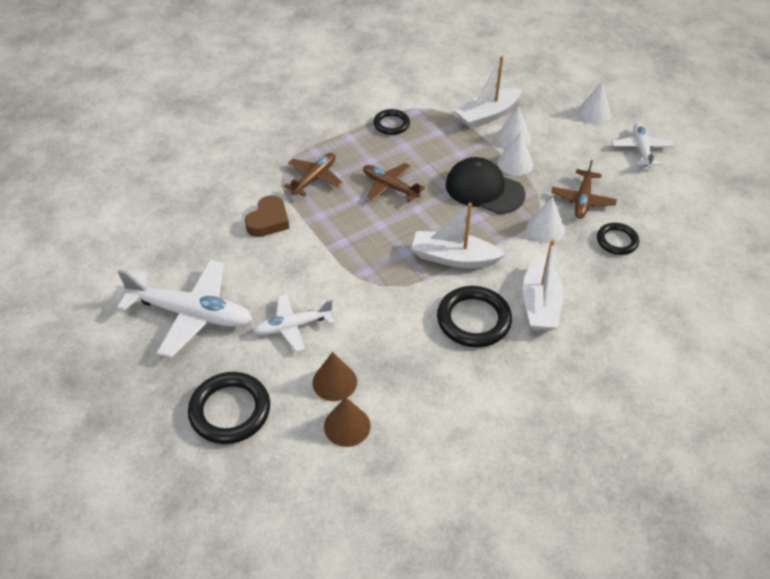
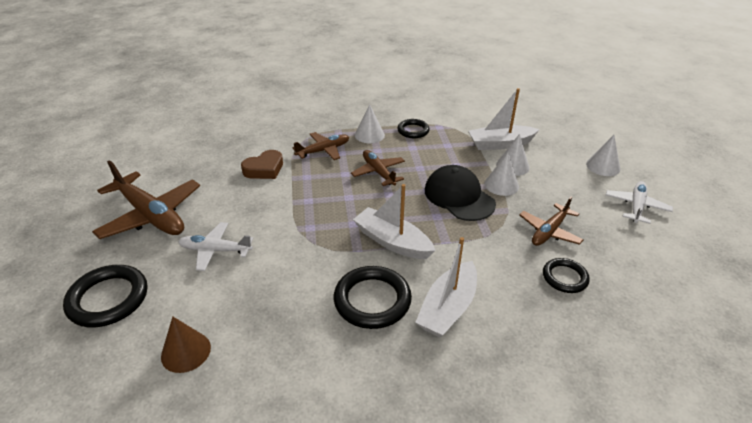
camera: 25 degrees right, 10 degrees down
white plane [117,260,253,358] -> brown plane [92,160,200,239]
brown cone [312,352,357,401] -> none
white cone [527,197,565,243] -> white cone moved to [355,104,385,143]

